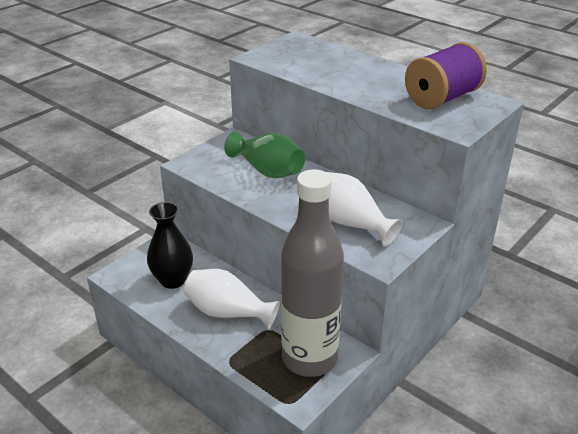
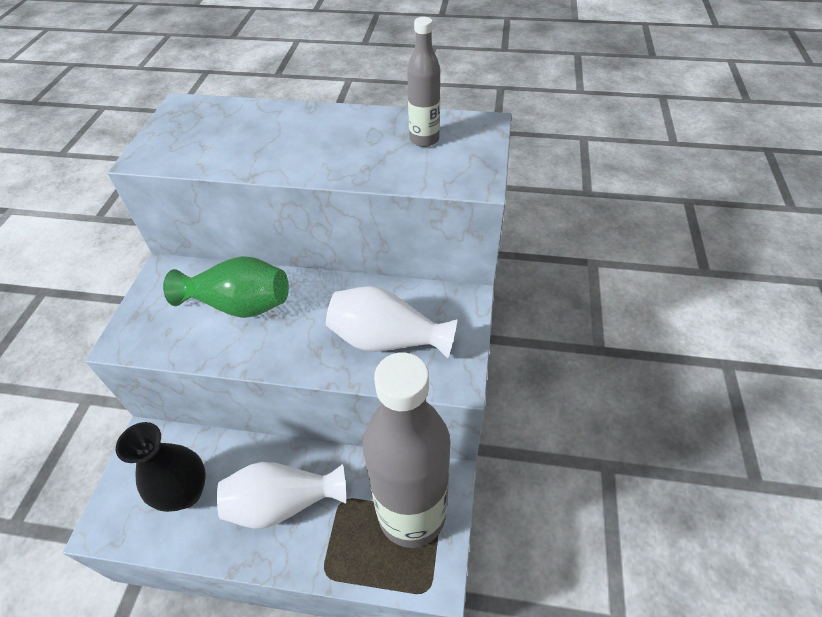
camera: 30 degrees left, 15 degrees up
purple spool [405,42,487,109] -> grey bottle [407,17,440,147]

